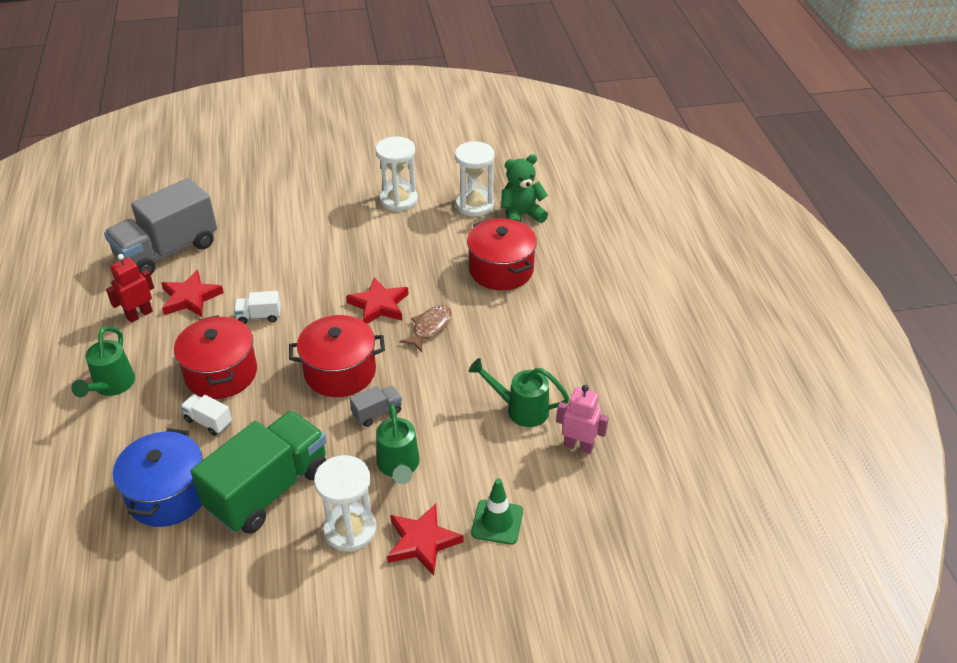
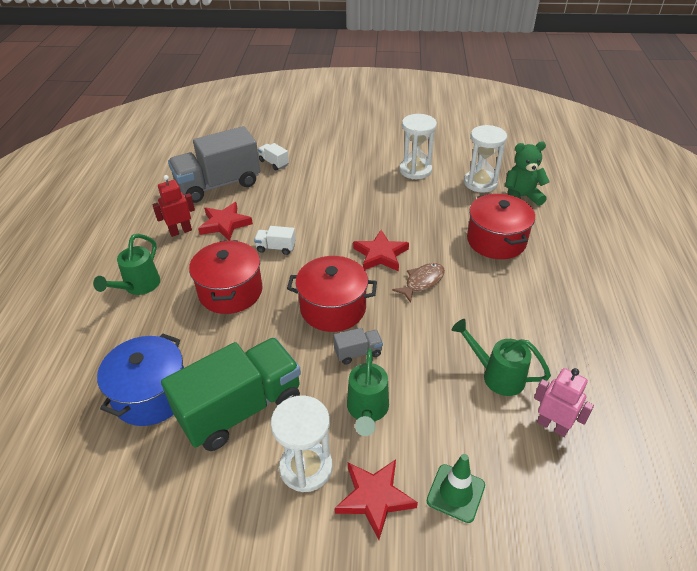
camera: 15 degrees right, 0 degrees up
white truck [180,394,232,436] -> white truck moved to [258,143,289,170]

